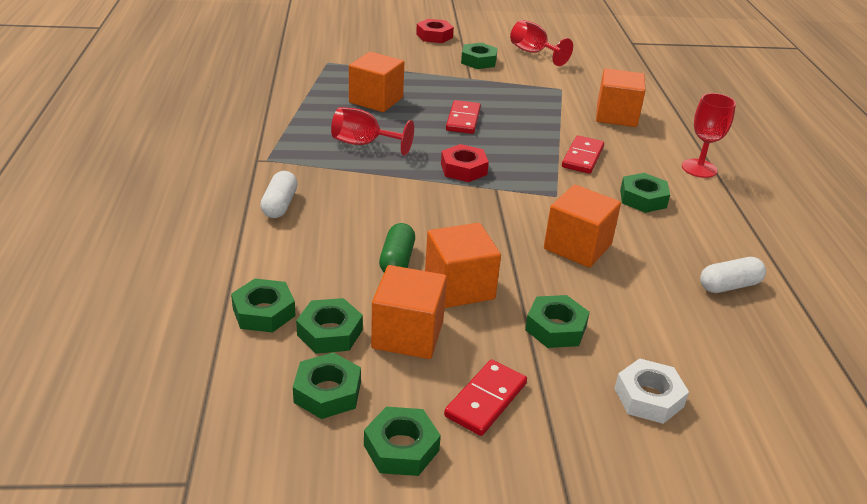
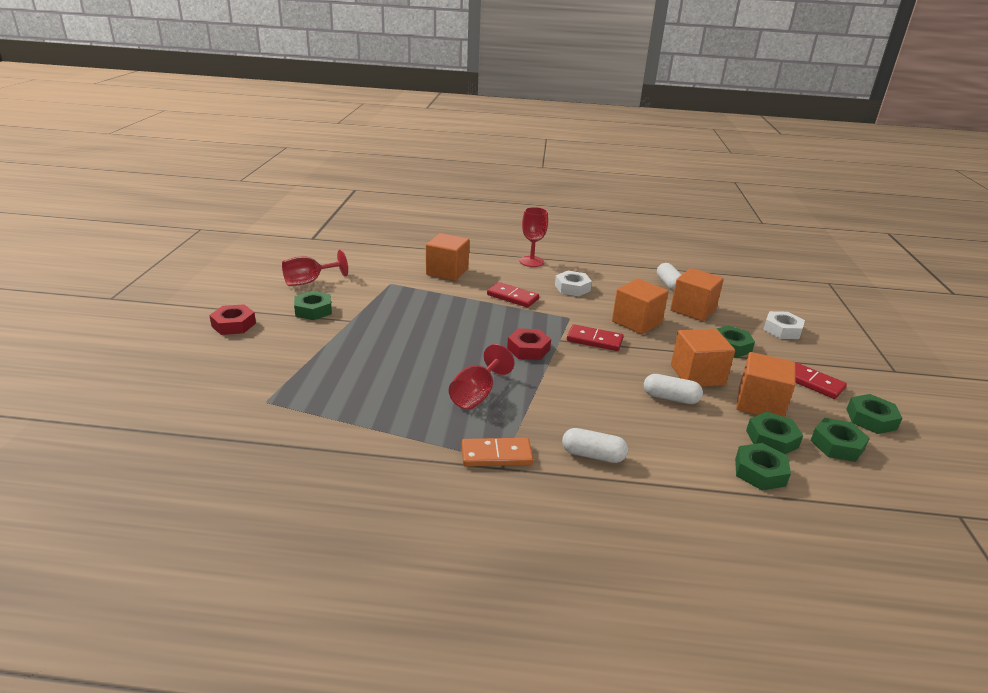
camera: 80 degrees left, 5 degrees down
orange cube [349,52,405,112] -> orange cube moved to [670,268,724,321]
green capsule [379,223,415,272] -> white capsule [644,374,703,404]
red domino [446,100,481,134] -> red domino moved to [567,324,623,351]
green nut [620,173,670,213] -> white nut [555,271,592,296]
none -> orange domino [462,438,533,467]

